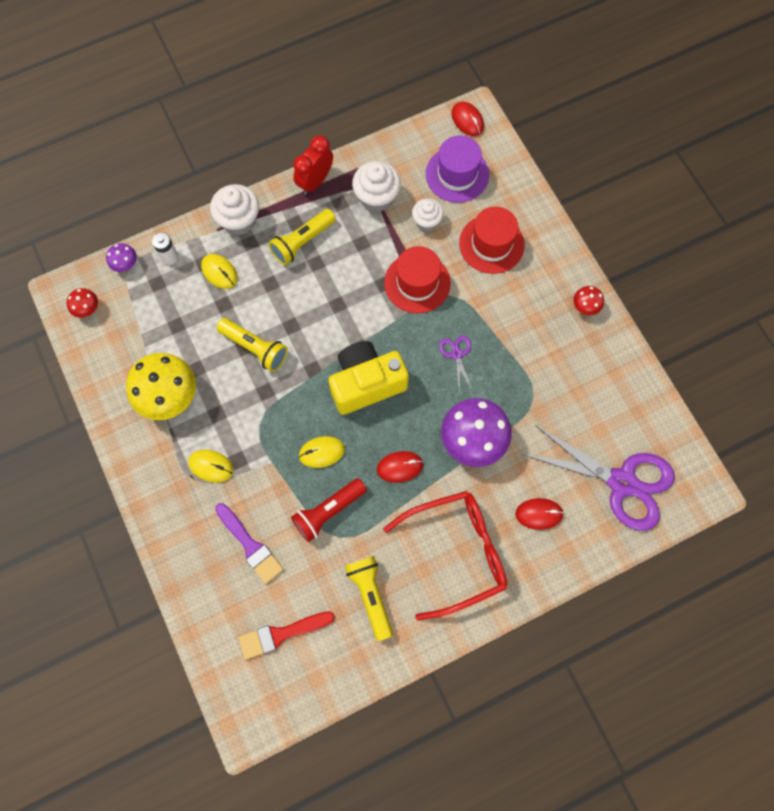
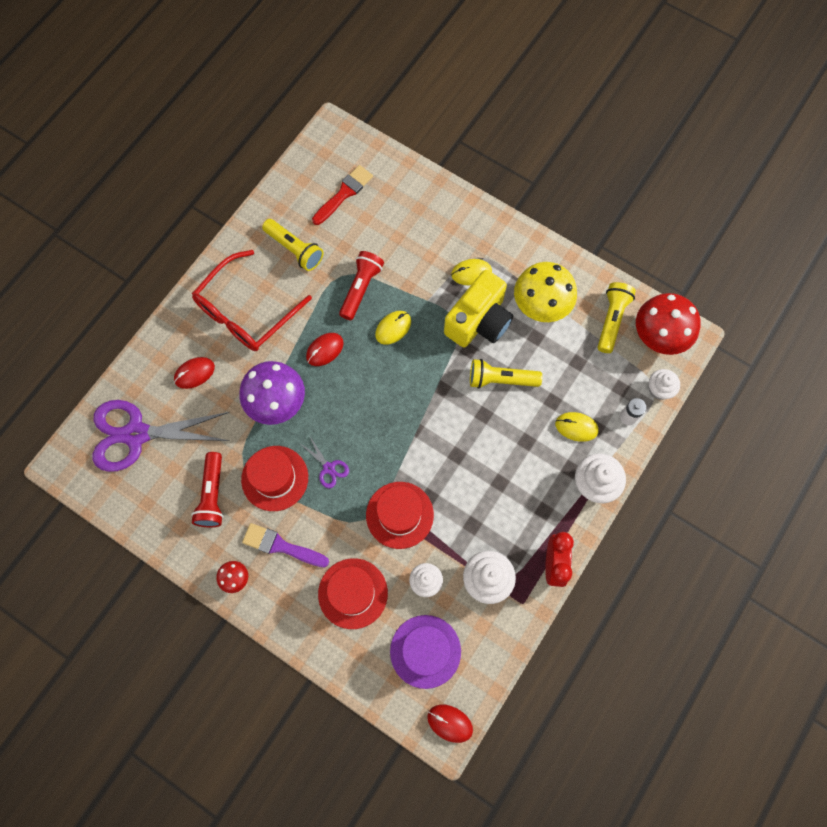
camera: 150 degrees right, 0 degrees up
red mushroom [67,288,98,318] -> red mushroom [636,293,701,355], size x2.15
purple mushroom [106,243,137,272] -> white cupcake [649,369,680,400]
purple brush [215,503,283,584] -> purple brush moved to [242,523,329,567]
yellow flashlight [269,209,336,265] -> yellow flashlight moved to [598,282,636,353]
yellow camera [328,341,409,415] -> yellow camera moved to [444,270,513,348]
none -> red flashlight [191,452,224,527]
none -> red hat [241,446,308,511]

